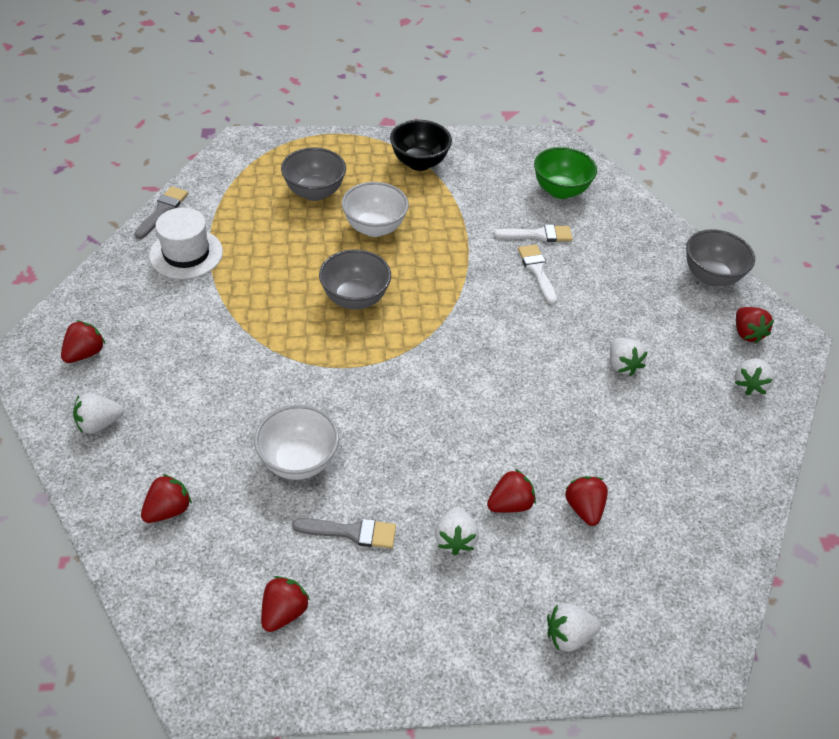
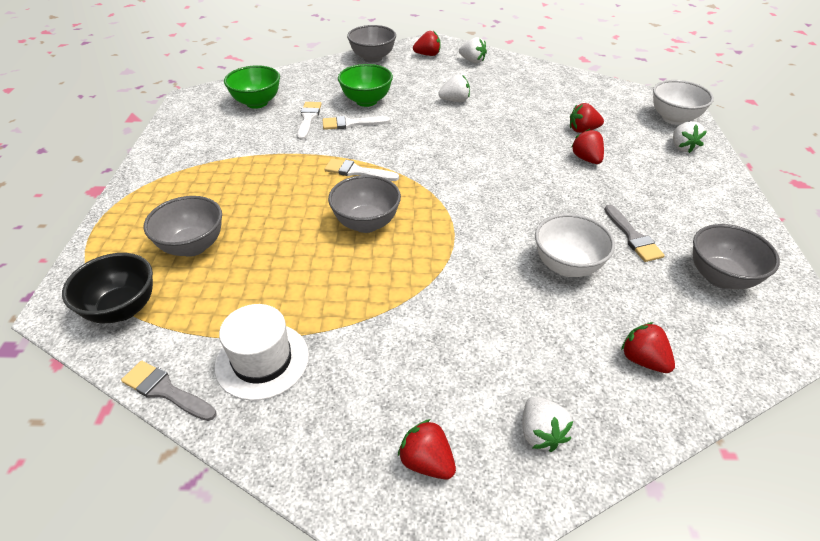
camera: 80 degrees left, 5 degrees down
red strawberry [261,576,310,632] -> grey bowl [693,224,780,289]
grey brush [292,518,396,548] -> grey brush turned 150 degrees clockwise [604,205,665,262]
white bowl [342,182,409,237] -> white bowl moved to [653,80,714,125]
black bowl [390,120,452,171] -> black bowl moved to [62,253,153,323]
white strawberry [435,507,479,555] -> none
none -> white brush [324,159,399,181]
none -> green bowl [338,64,393,107]

